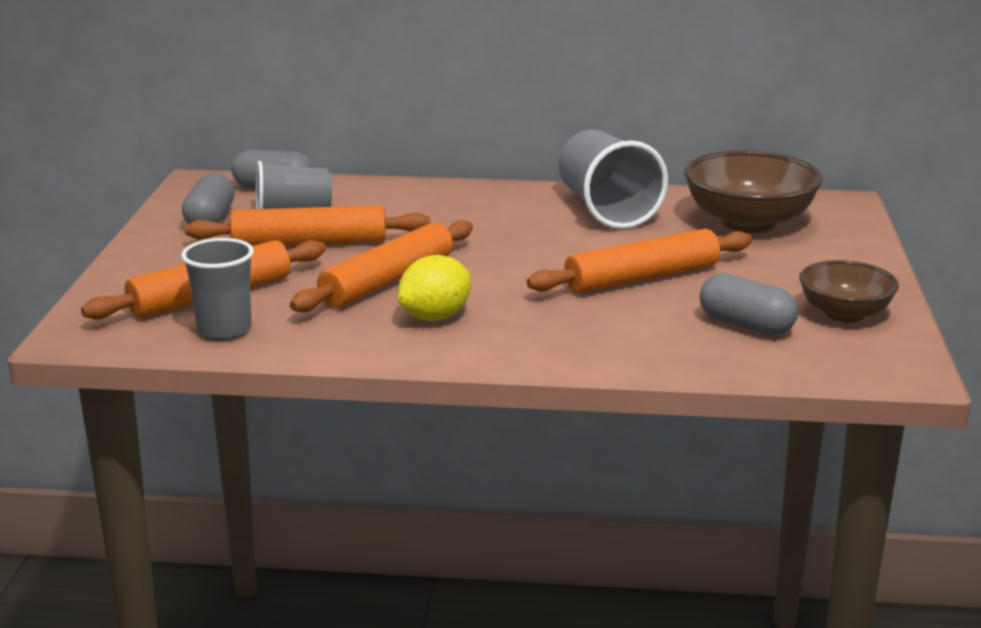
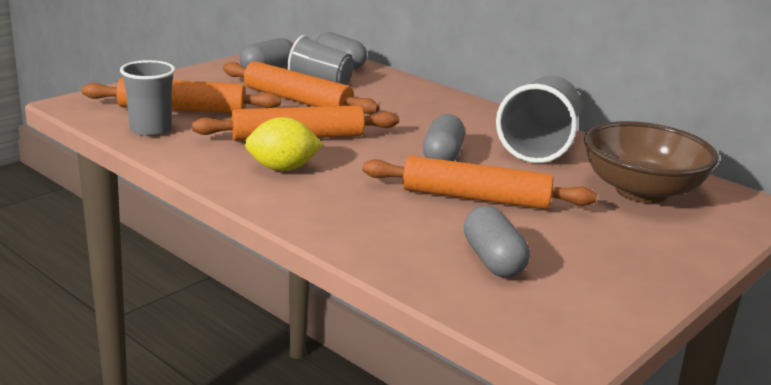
camera: 35 degrees right, 0 degrees up
brown bowl [799,260,899,322] -> none
none -> grey capsule [423,114,465,161]

